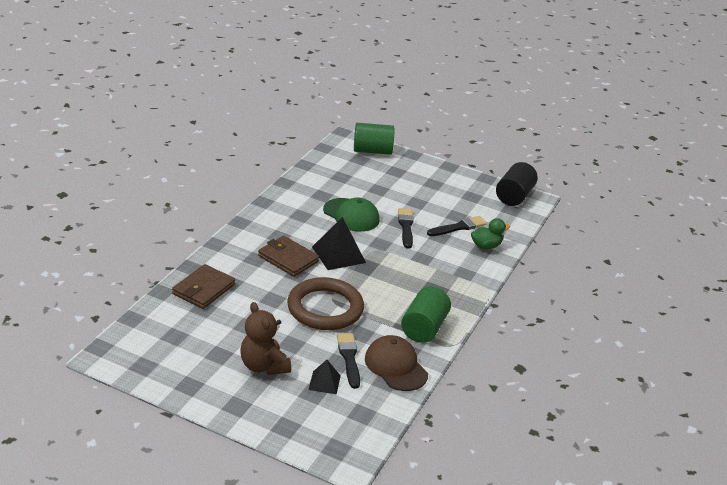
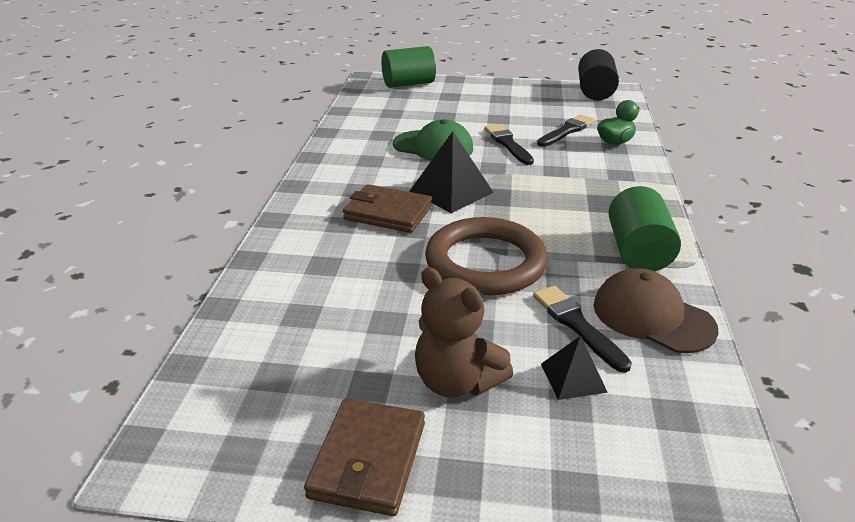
camera: 15 degrees left, 0 degrees up
brown wallet [172,264,235,309] -> brown wallet moved to [304,398,425,516]

